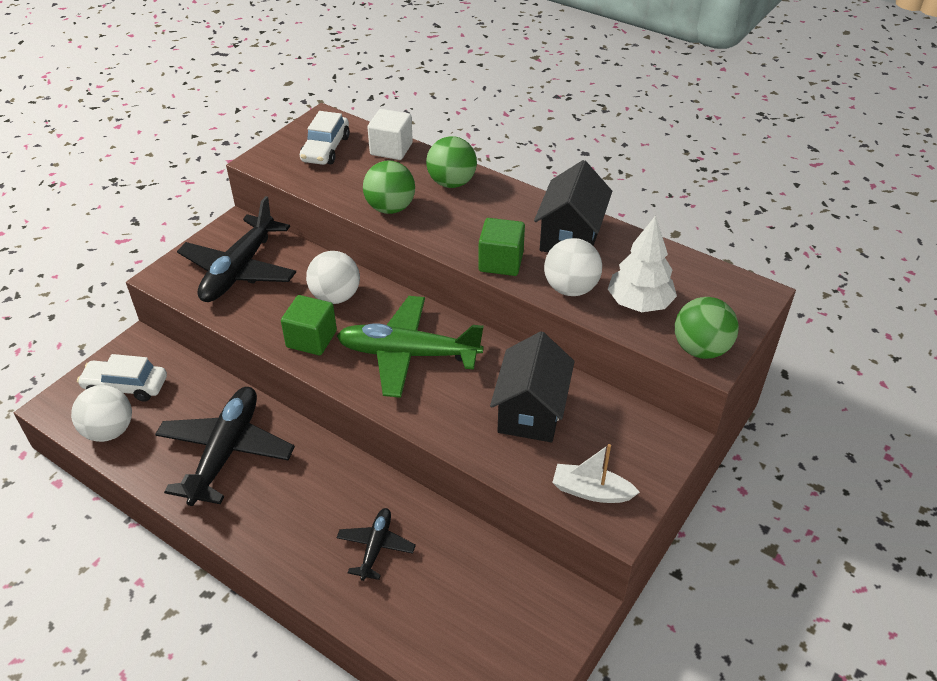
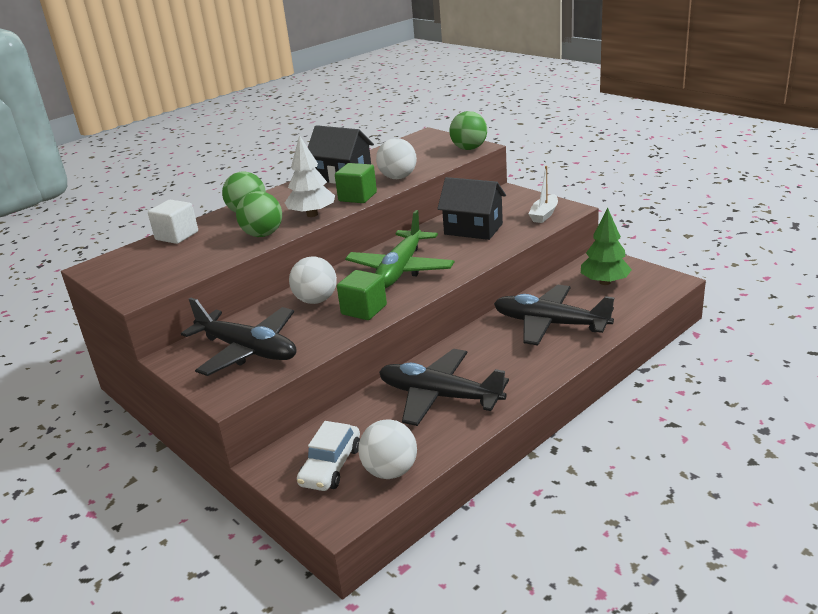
camera: 75 degrees left, 15 degrees down
white car [300,111,350,165] -> none
black plane [337,508,416,581] -> black plane [494,285,614,345], size x1.94
white tree [608,215,677,312] -> white tree moved to [285,135,335,217]
none -> green tree [581,208,632,285]

